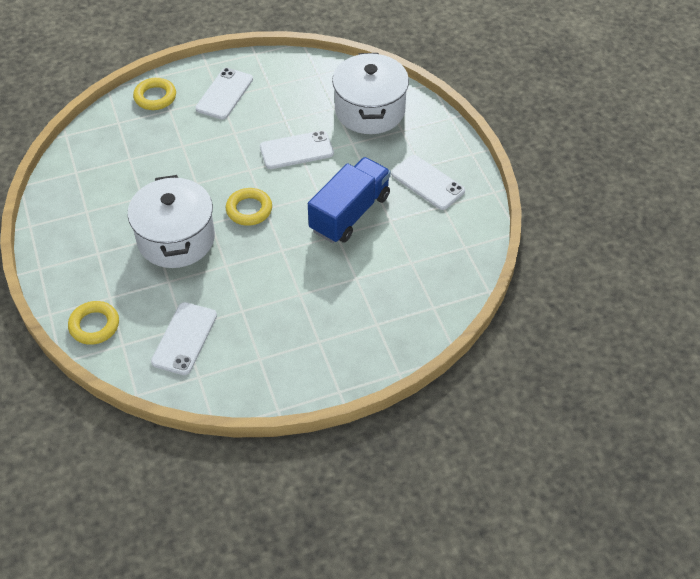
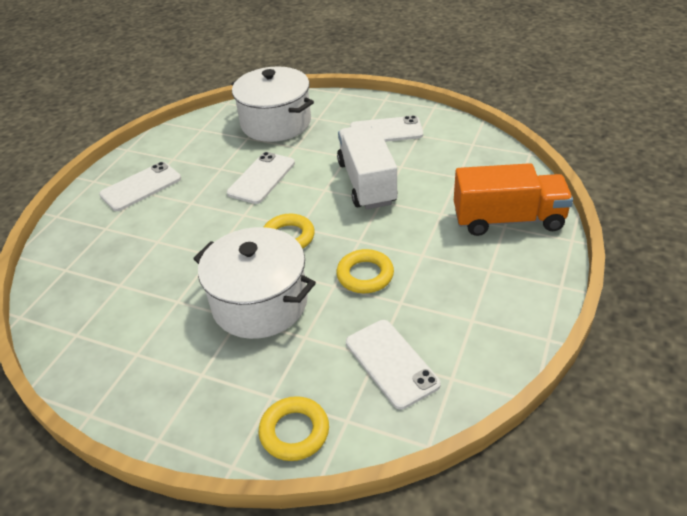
camera: 45 degrees left, 10 degrees down
yellow ring [133,78,176,110] -> yellow ring moved to [336,249,394,293]
white phone [196,68,253,120] -> white phone turned 75 degrees clockwise [99,162,181,211]
blue truck [308,157,391,243] -> white truck [337,124,398,209]
none -> orange truck [454,163,573,236]

